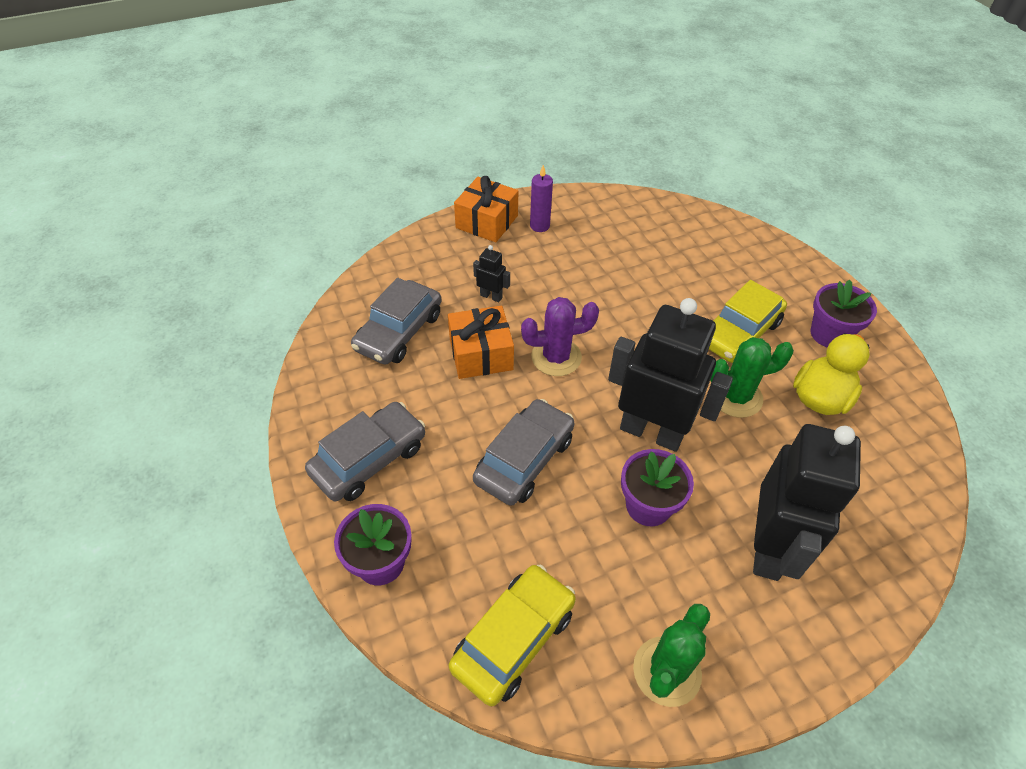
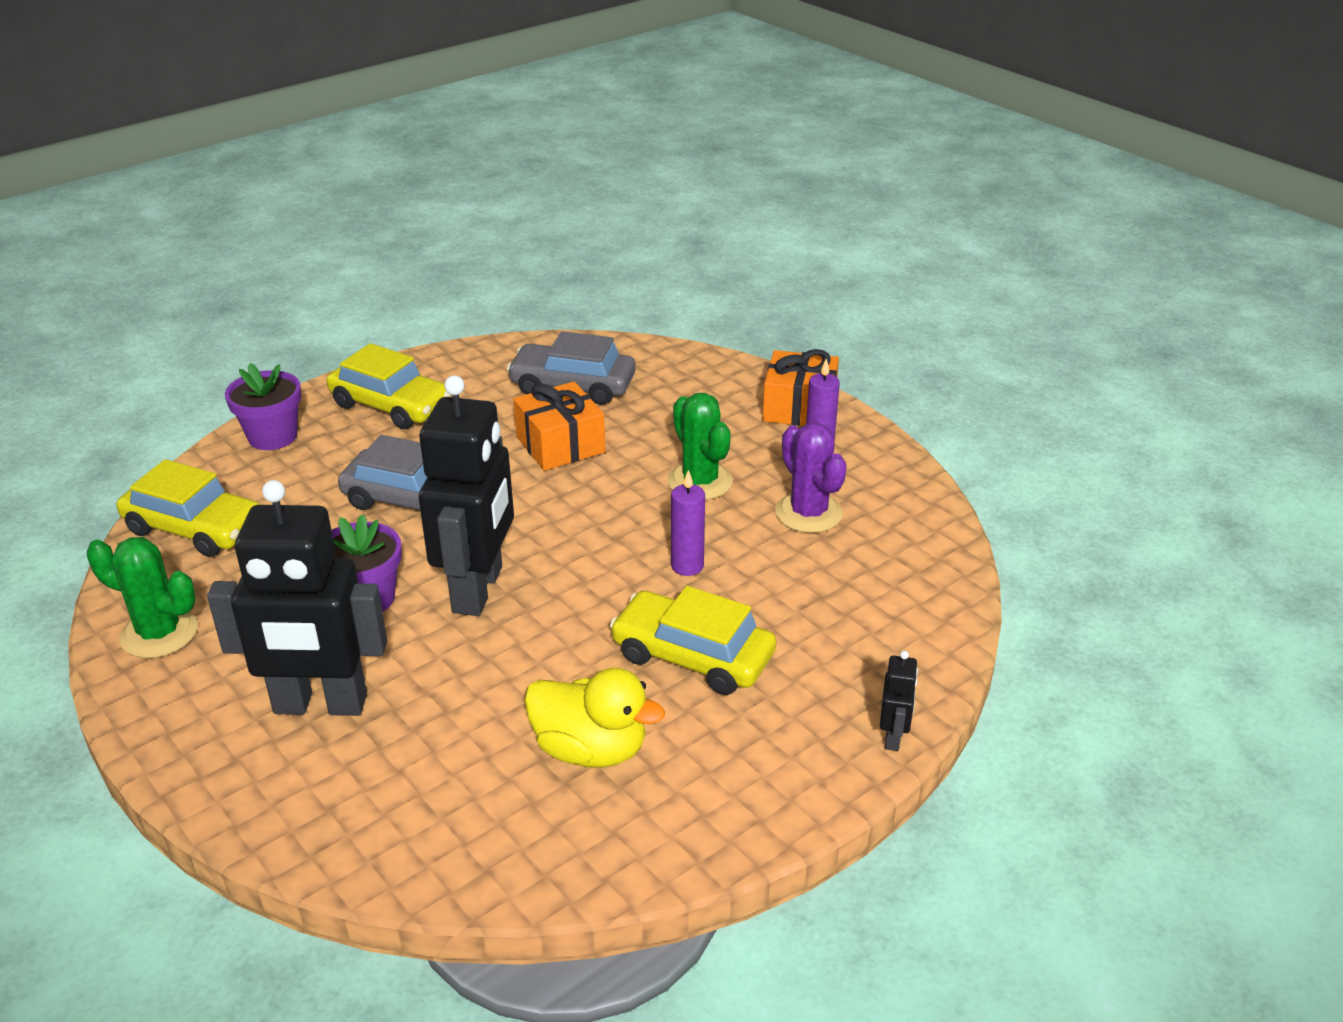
camera: 75 degrees right, 15 degrees down
grey car [305,402,425,501] -> yellow car [326,343,451,429]
black robot [473,245,510,302] -> black robot moved to [880,651,918,751]
purple cactus [521,297,599,376] -> purple cactus moved to [775,423,847,533]
green cactus [710,337,794,418] -> green cactus moved to [668,393,733,500]
purple flower pot [811,280,877,348] -> none
none -> purple candle [671,470,705,576]

